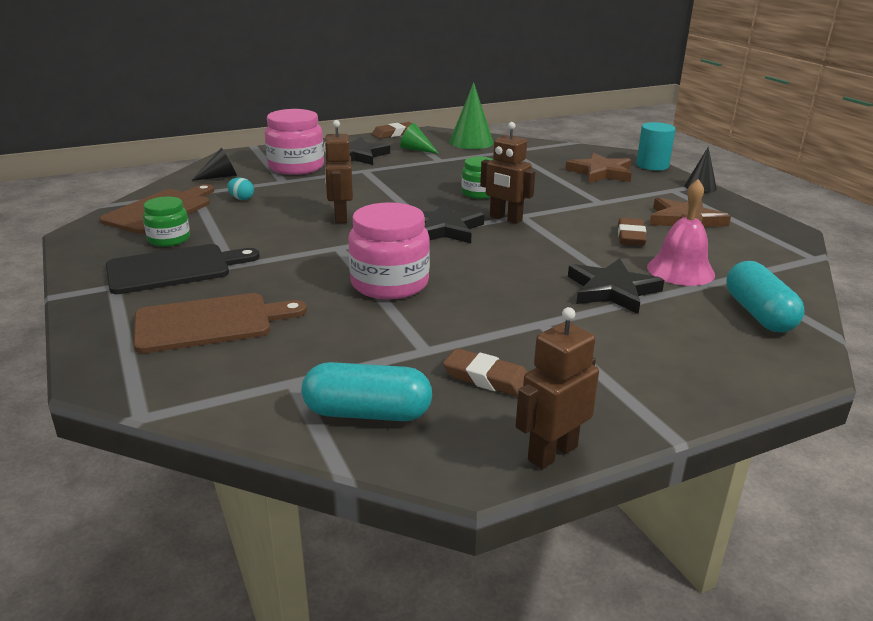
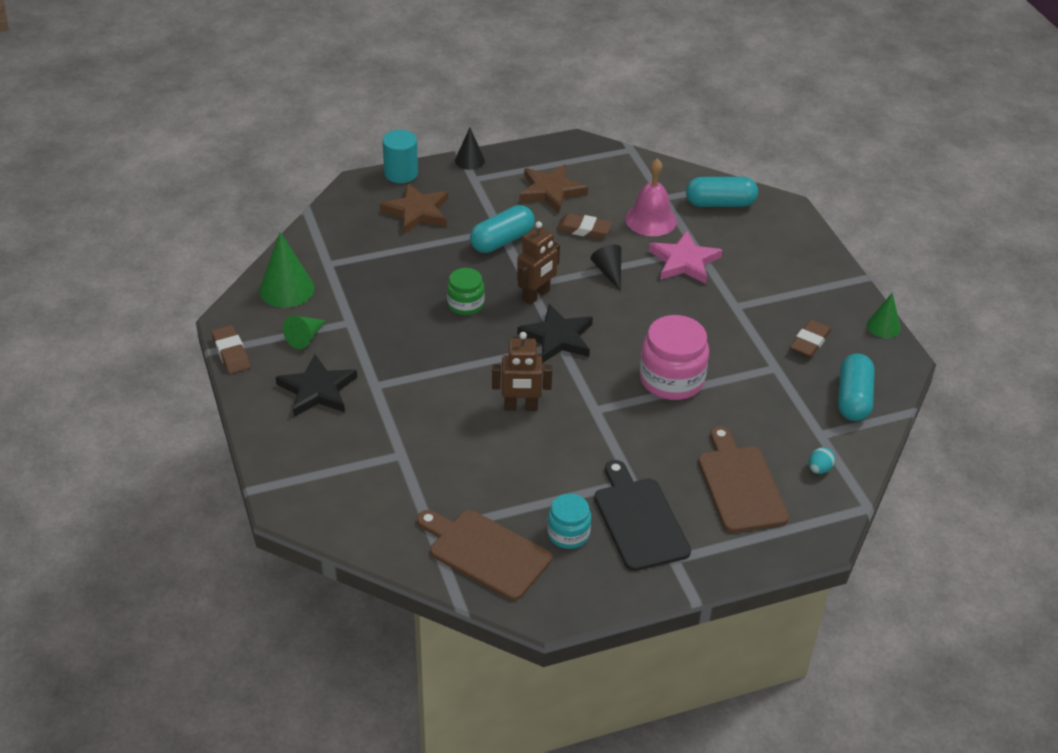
camera: 85 degrees left, 15 degrees up
green jar [143,197,190,247] -> turquoise jar [547,494,591,549]
black cone [191,148,237,181] -> black cone moved to [591,245,621,291]
turquoise egg [227,178,254,200] -> turquoise egg moved to [809,447,835,474]
pink jar [265,109,324,175] -> none
brown robot [516,307,599,469] -> green cone [867,292,901,338]
black star [568,258,664,314] -> pink star [649,231,722,284]
none -> turquoise capsule [470,205,535,253]

